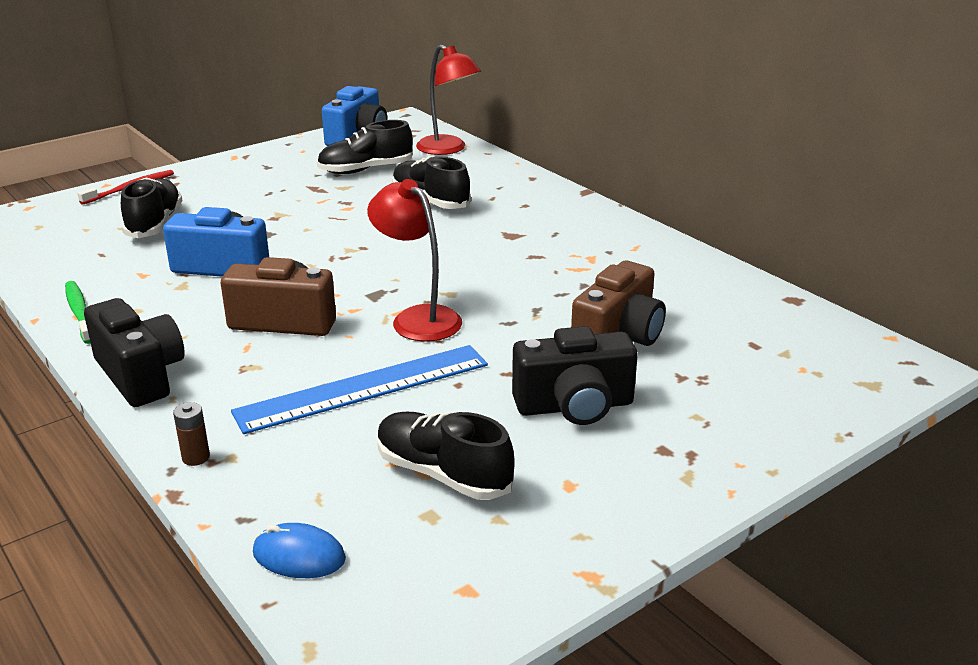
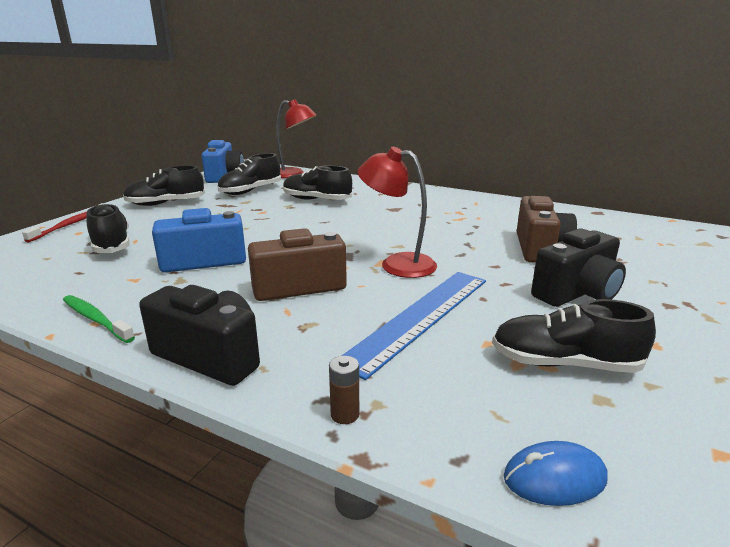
camera: 25 degrees left, 5 degrees down
none -> black shoe [123,166,205,206]

